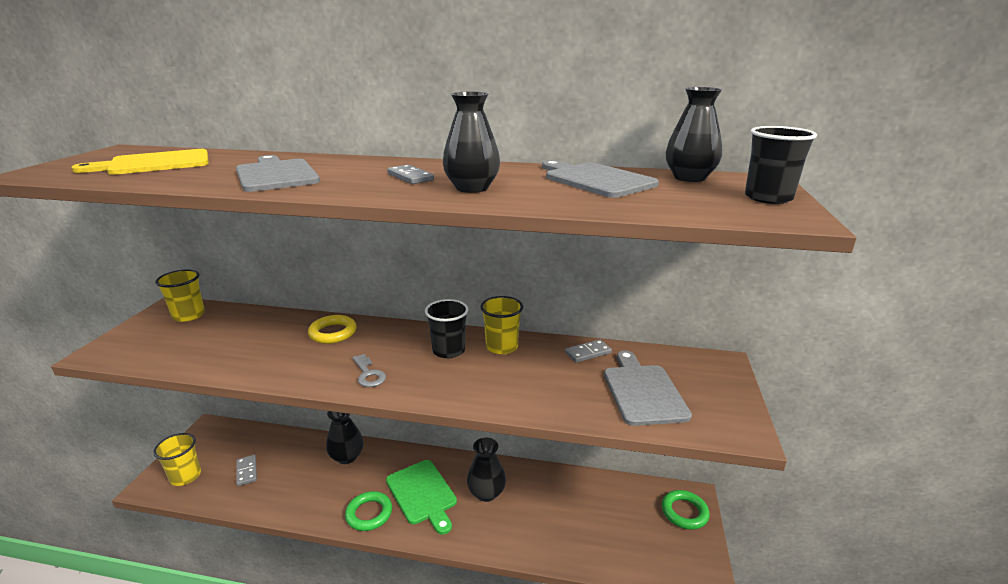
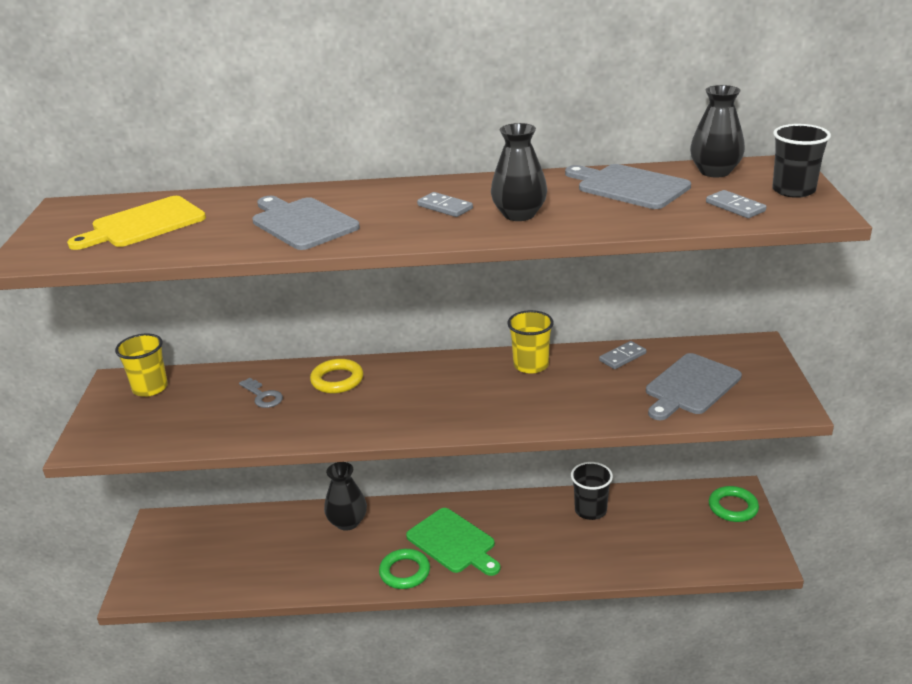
camera: 10 degrees left, 5 degrees up
yellow cup [153,433,201,486] -> none
grey domino [236,455,257,486] -> grey domino moved to [706,190,766,218]
grey key [352,354,386,387] -> grey key moved to [239,378,283,408]
black cup [425,299,469,358] -> black cup moved to [571,462,613,520]
black vase [467,437,506,502] -> none
grey cutting board [604,350,692,426] -> grey cutting board turned 120 degrees counterclockwise [646,353,742,420]

